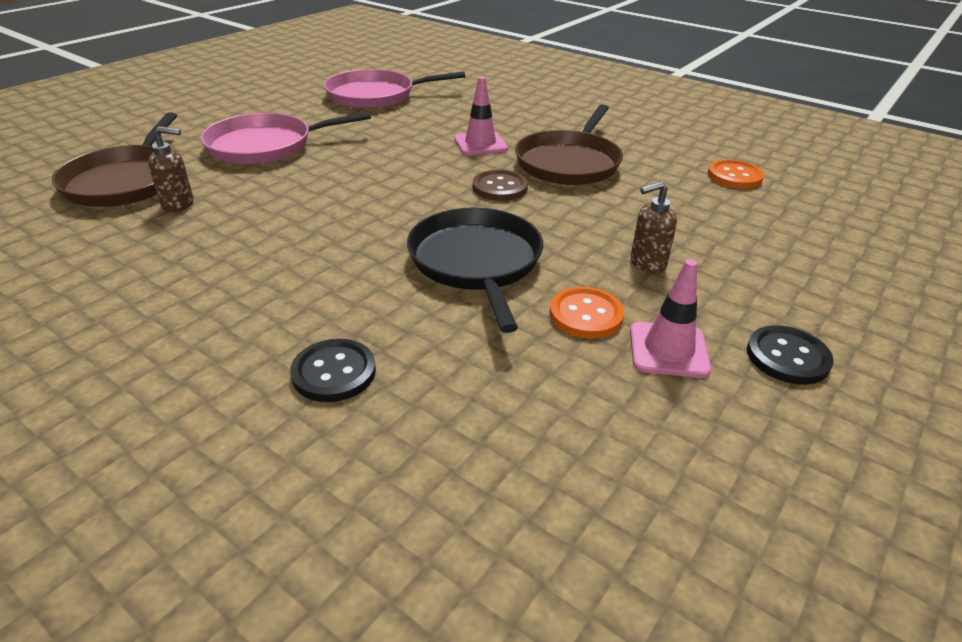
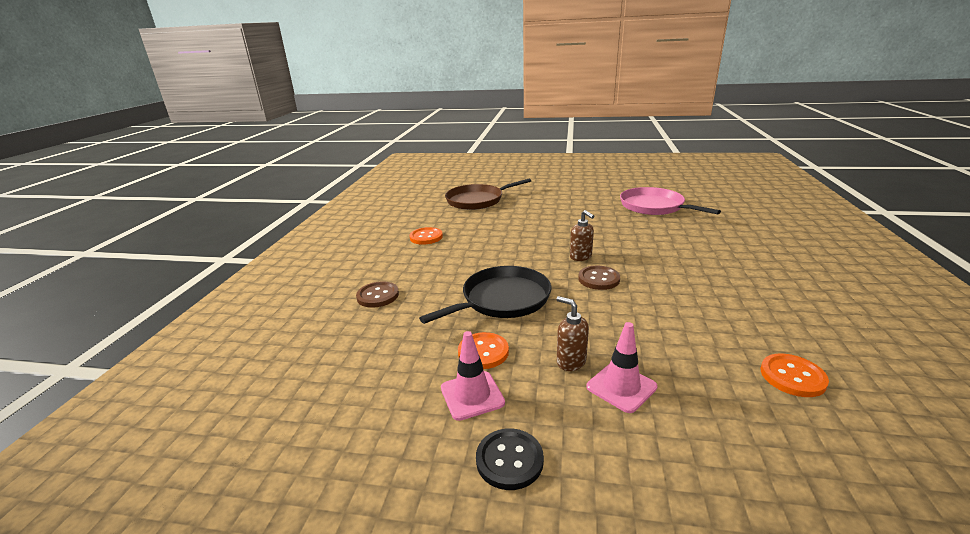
camera: 65 degrees right, 10 degrees down
brown soap dispenser [148,126,194,212] -> brown soap dispenser moved to [570,210,594,261]
pink pan [201,112,371,164] -> none
black button [290,339,376,402] -> brown button [356,282,399,308]
pink traffic cone [454,77,508,155] -> pink traffic cone moved to [586,322,657,413]
brown pan [515,104,623,185] -> none
none -> orange button [409,227,443,245]

